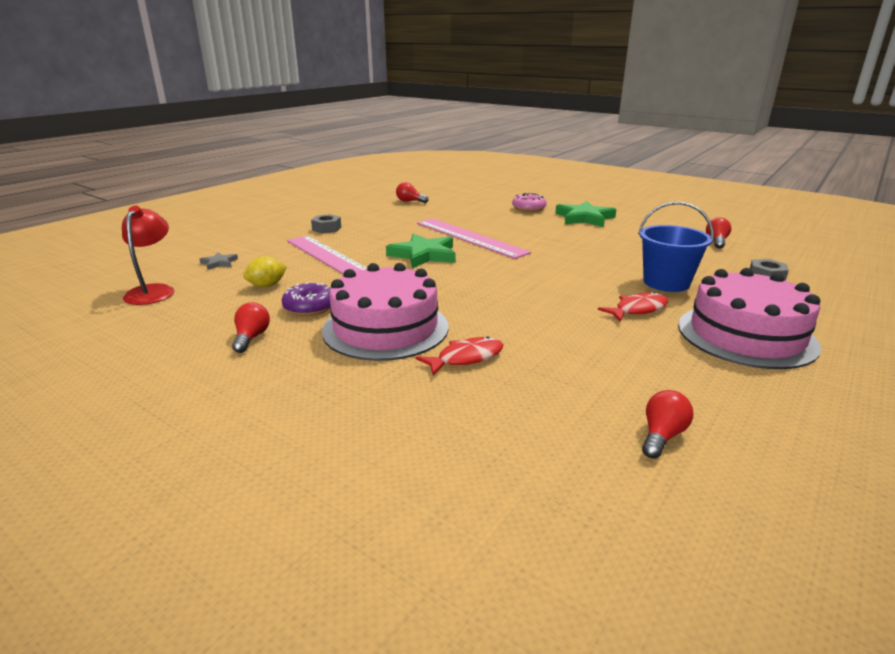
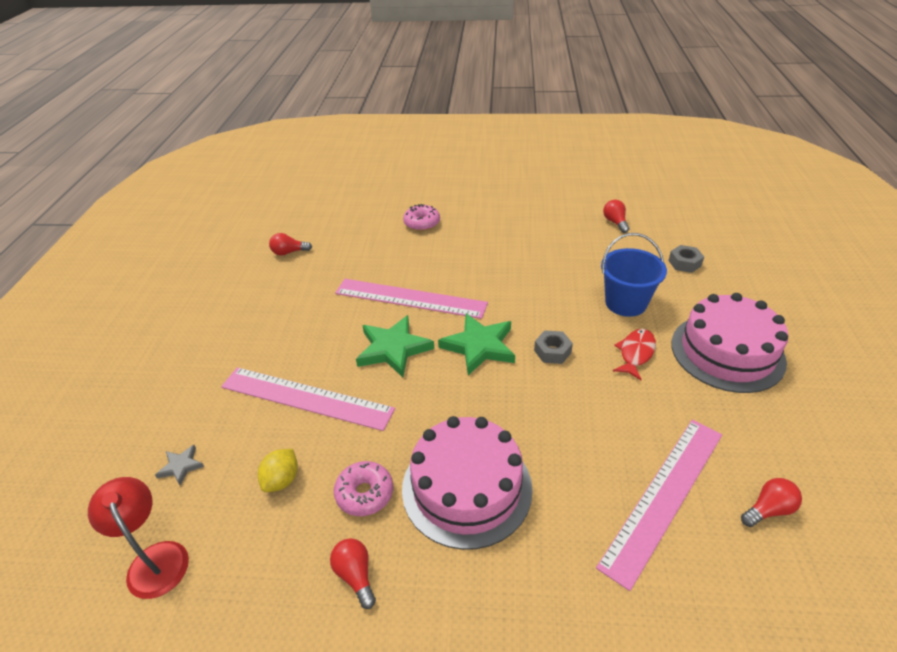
camera: 30 degrees left, 15 degrees up
purple donut [282,282,331,316] -> pink donut [334,461,393,516]
grey nut [311,214,341,233] -> grey nut moved to [534,330,573,364]
red fish [416,337,503,376] -> none
green star [555,201,617,227] -> green star moved to [438,313,515,375]
red light bulb [642,390,693,459] -> red light bulb turned 60 degrees clockwise [741,478,802,527]
none -> pink ruler [596,420,722,591]

